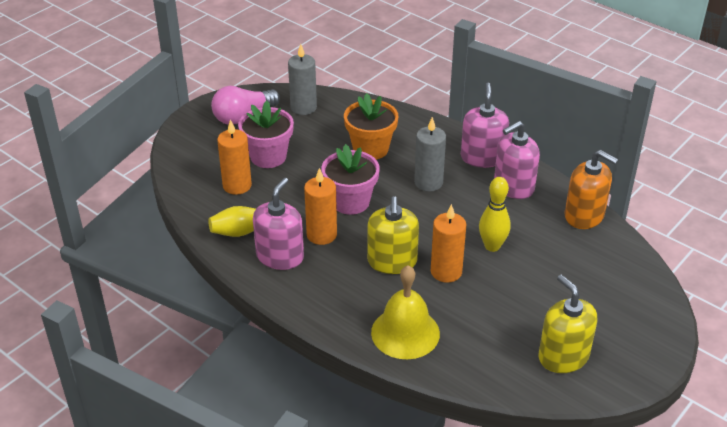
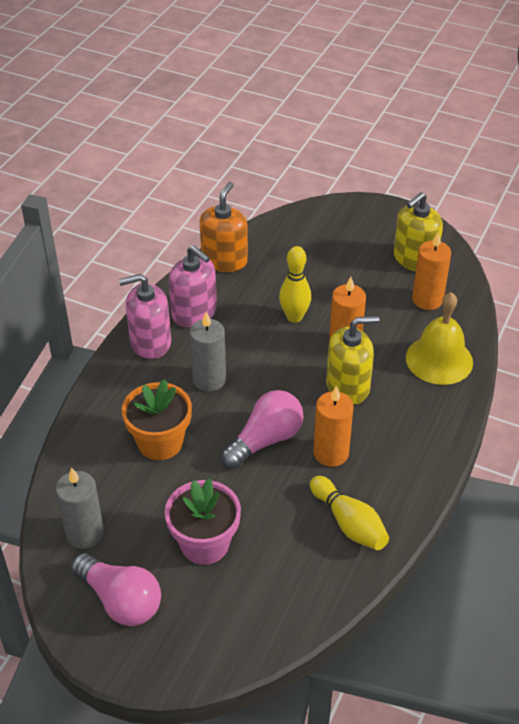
camera: 105 degrees left, 5 degrees up
orange candle [217,120,252,195] -> orange candle moved to [412,232,451,310]
pink soap dispenser [253,178,304,270] -> none
pink flower pot [322,144,380,215] -> pink light bulb [221,390,303,469]

